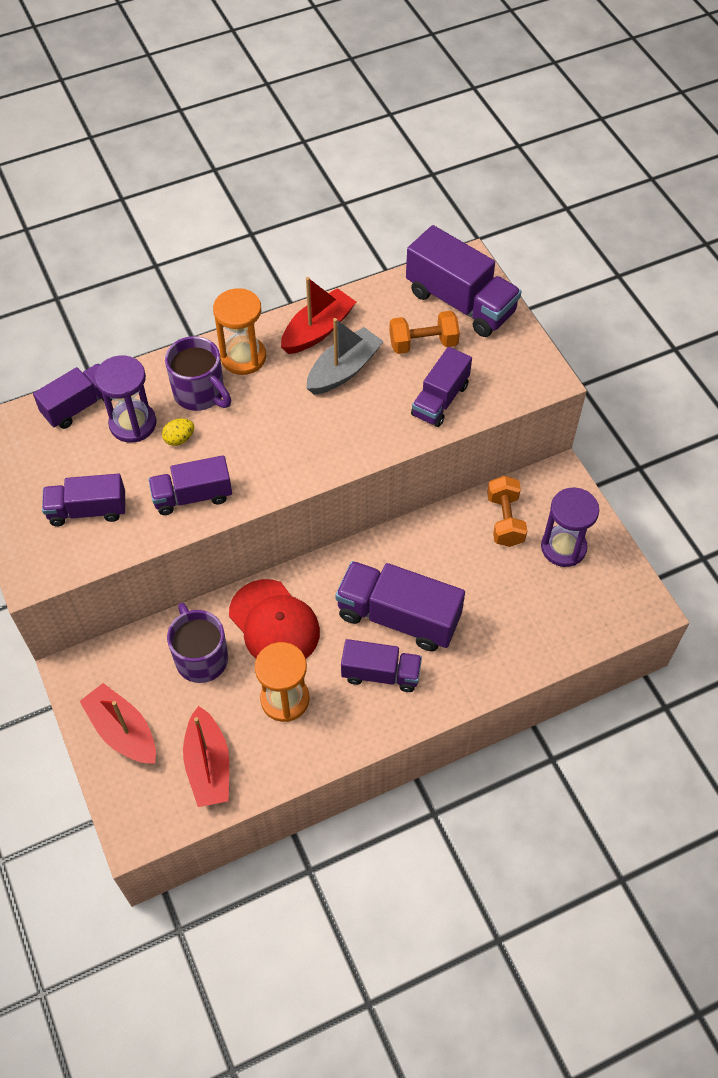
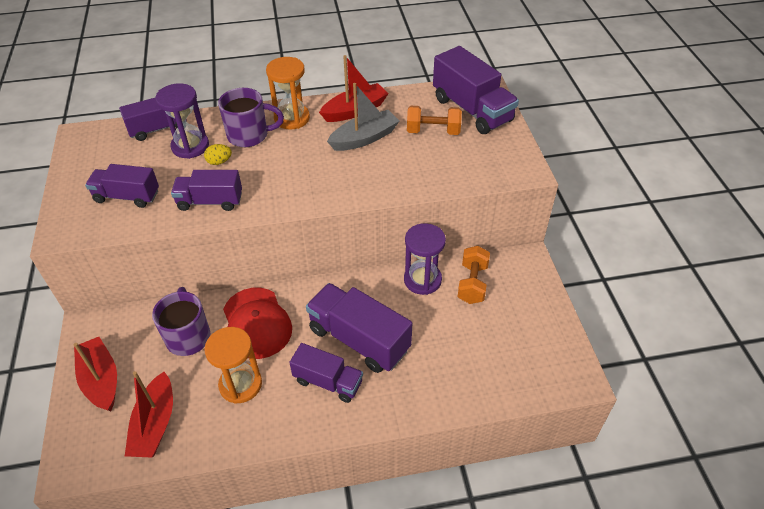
camera: 15 degrees right, 10 degrees down
purple mug [165,336,231,411] -> purple mug turned 60 degrees counterclockwise [218,88,284,147]
purple truck [411,347,472,427] -> none
purple hourglass [541,488,599,567] -> purple hourglass moved to [404,223,446,295]

